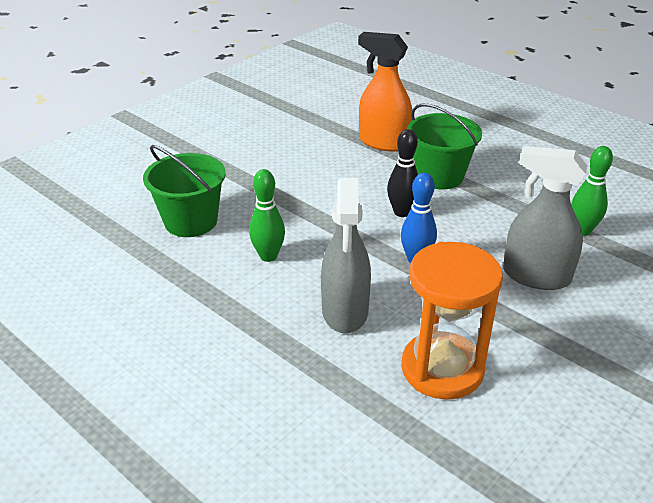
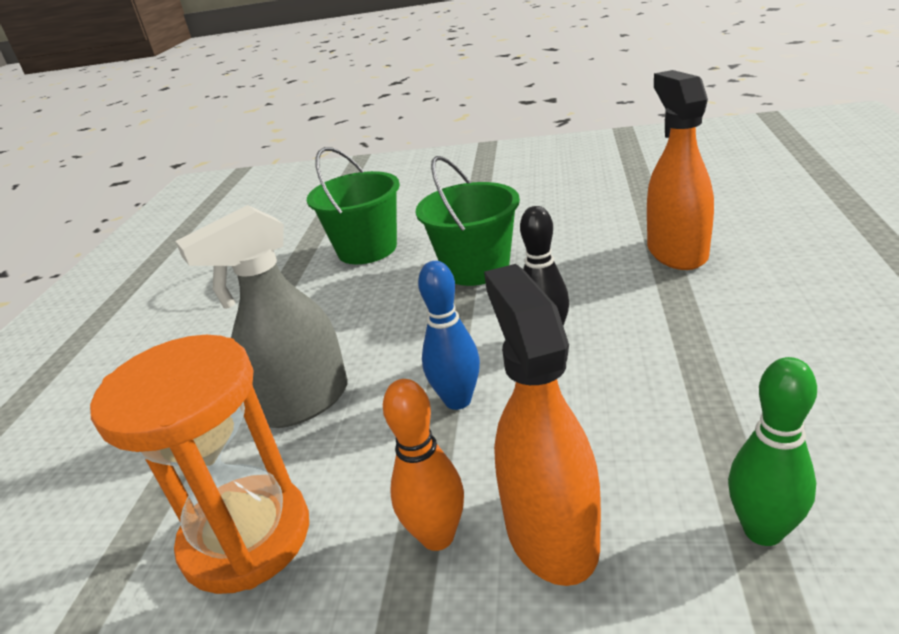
camera: 60 degrees right, 5 degrees down
green bowling pin [249,169,285,262] -> none
green bucket [407,104,482,189] -> green bucket moved to [416,156,520,286]
grey spray bottle [503,146,587,290] -> orange spray bottle [484,264,601,586]
none -> orange bowling pin [383,379,464,551]

